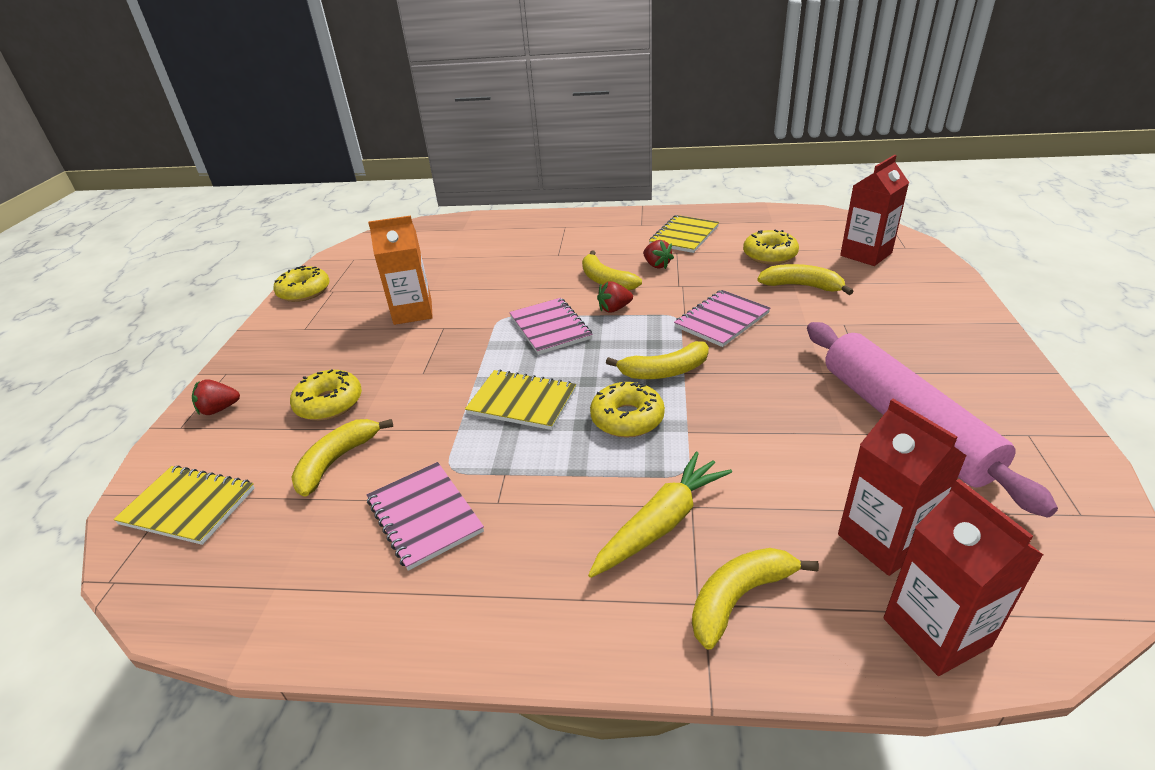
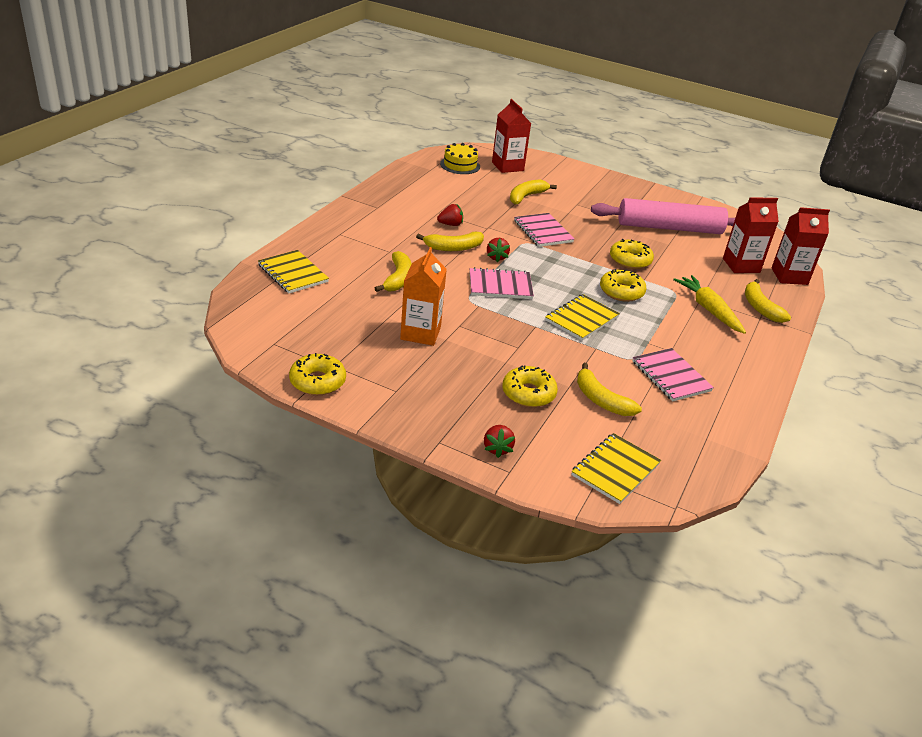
camera: 75 degrees left, 0 degrees up
pink notebook [366,462,484,571] -> pink notebook turned 75 degrees clockwise [632,348,714,402]
yellow banana [606,341,709,379] -> yellow banana moved to [375,251,412,292]
yellow notebook [649,215,719,253] -> yellow notebook moved to [258,250,329,294]
yellow donut [743,230,799,265] -> yellow donut moved to [610,239,654,269]
none -> yellow cake [440,143,480,174]

